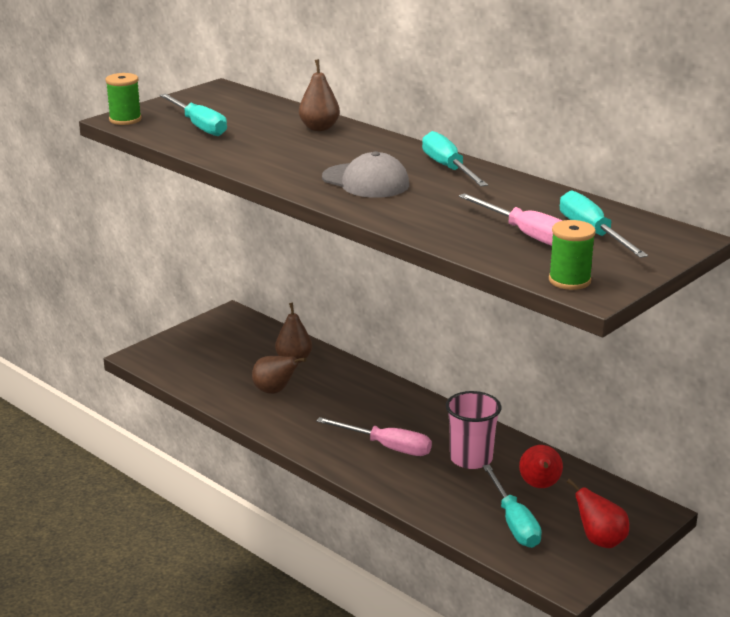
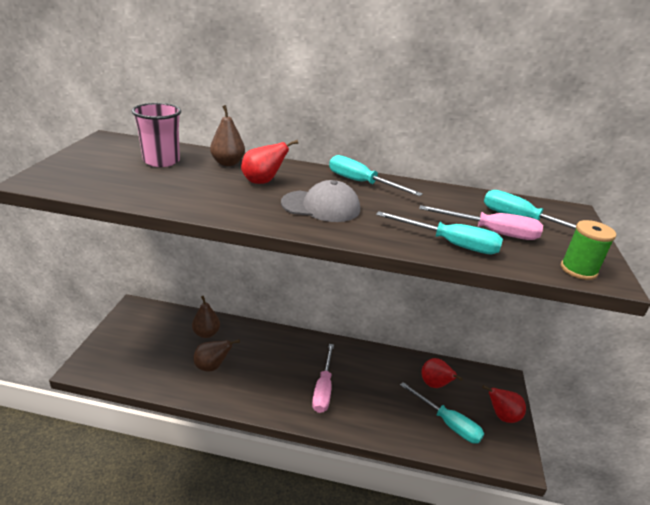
camera: 35 degrees left, 5 degrees up
green spool [106,73,142,125] -> none
turquoise screwdriver [160,94,227,136] -> turquoise screwdriver moved to [376,211,503,254]
pink screwdriver [316,417,432,456] -> pink screwdriver turned 105 degrees clockwise [312,344,334,413]
pink cup [446,391,501,469] -> pink cup moved to [132,103,181,167]
none -> red pear [241,140,298,184]

